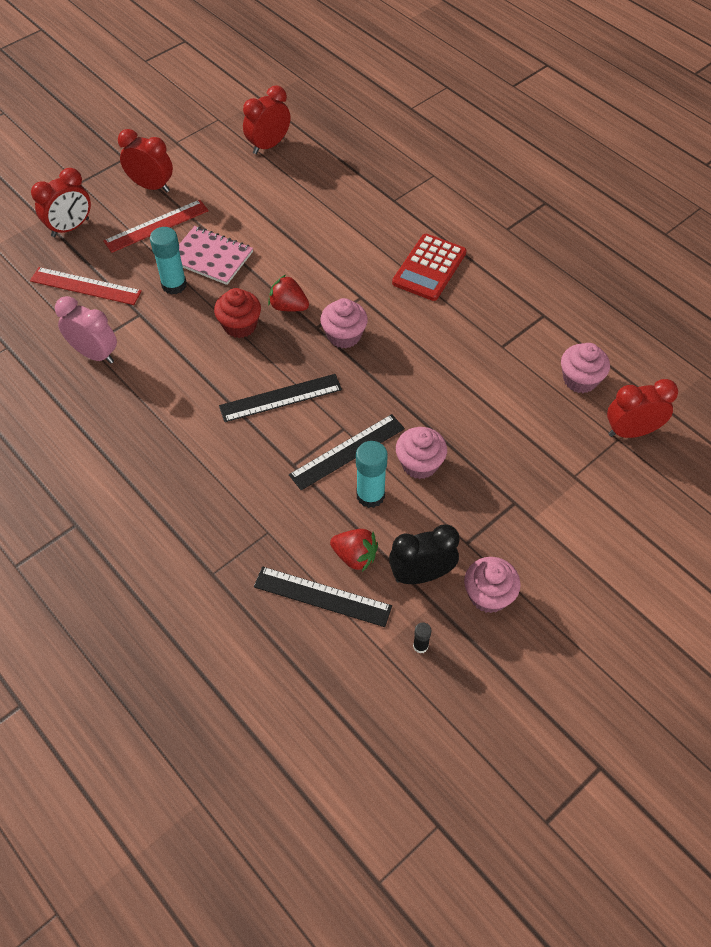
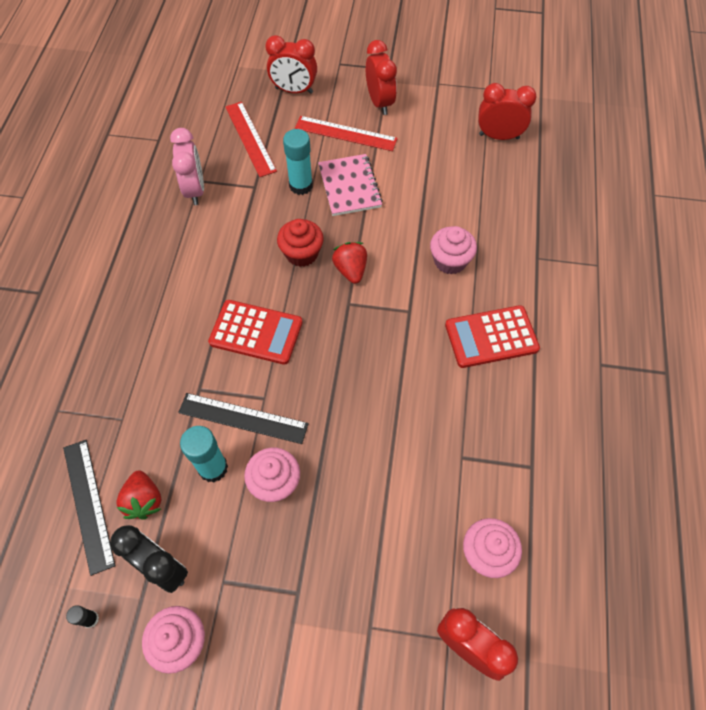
camera: 50 degrees right, 5 degrees up
black ruler [219,374,342,422] -> red calculator [208,300,303,365]
pink cupcake [320,298,368,348] -> pink cupcake moved to [430,226,477,275]

